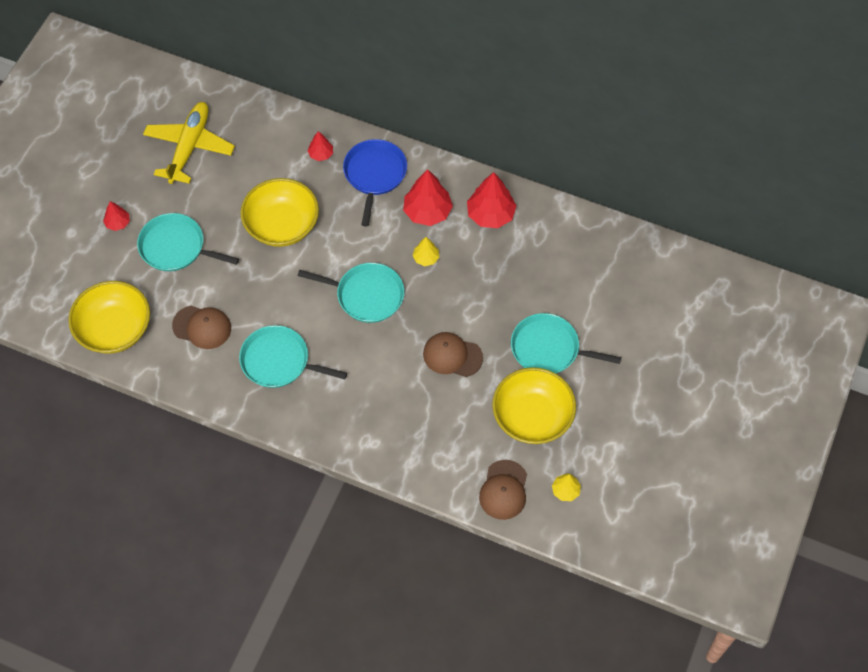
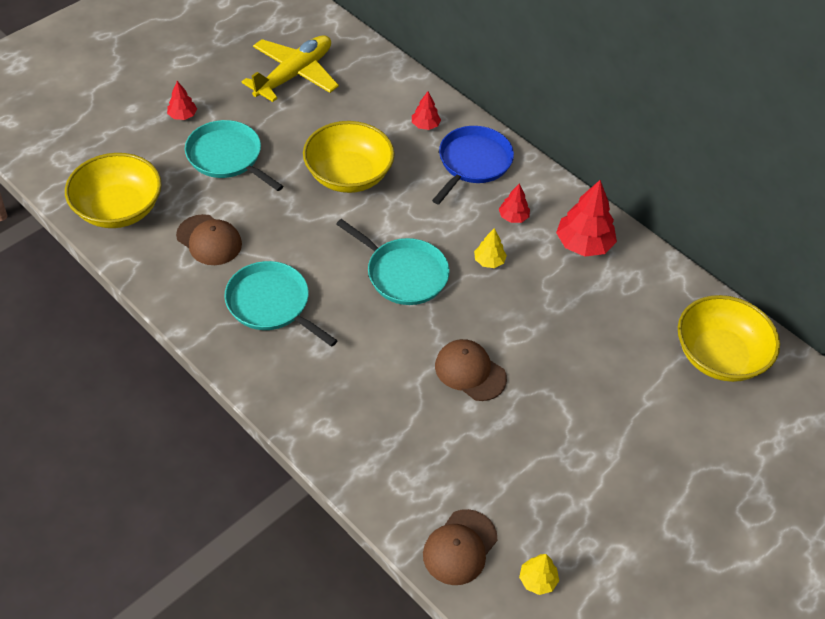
camera: 20 degrees right, 10 degrees down
red tree [403,169,453,226] -> red tree [499,183,530,223], size x0.54
yellow bowl [492,367,576,444] -> yellow bowl moved to [678,295,780,382]
turquoise pan [511,313,621,373] -> none

